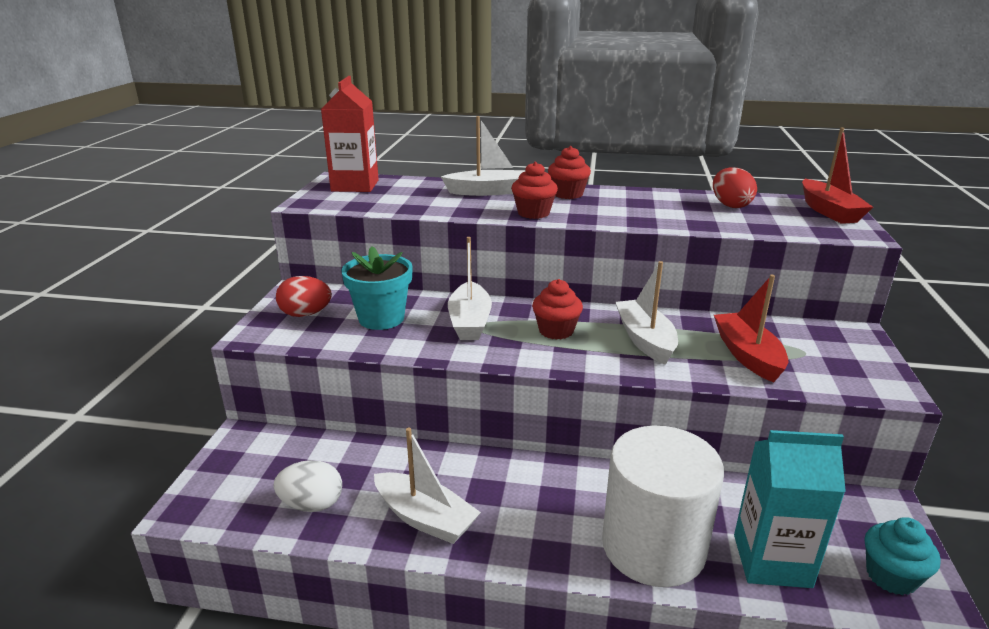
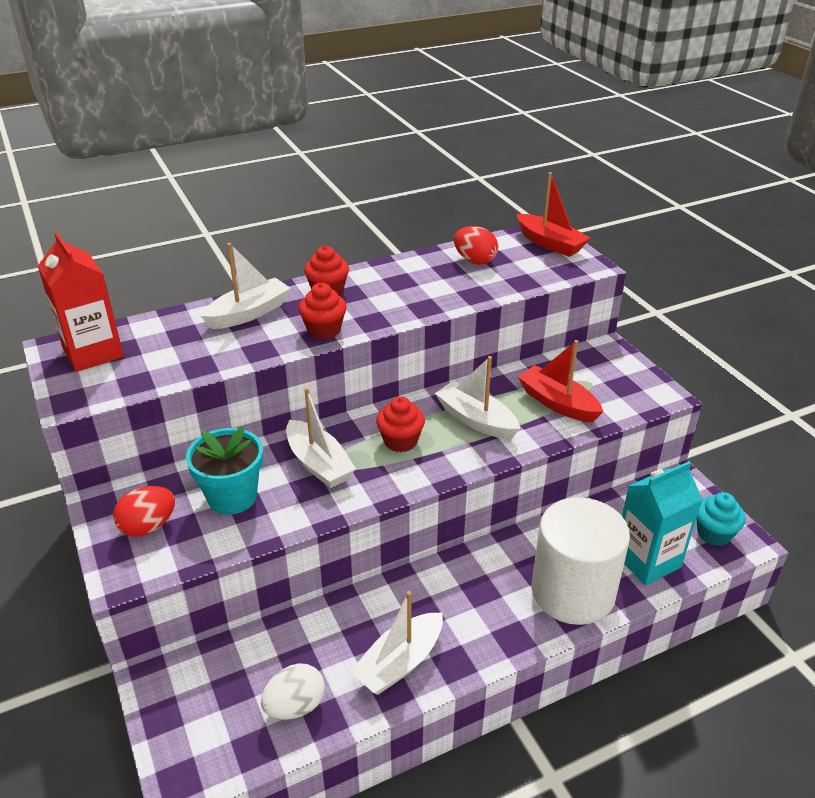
camera: 35 degrees left, 10 degrees up
white boat [374,428,481,544] -> white boat turned 135 degrees clockwise [350,591,443,695]

